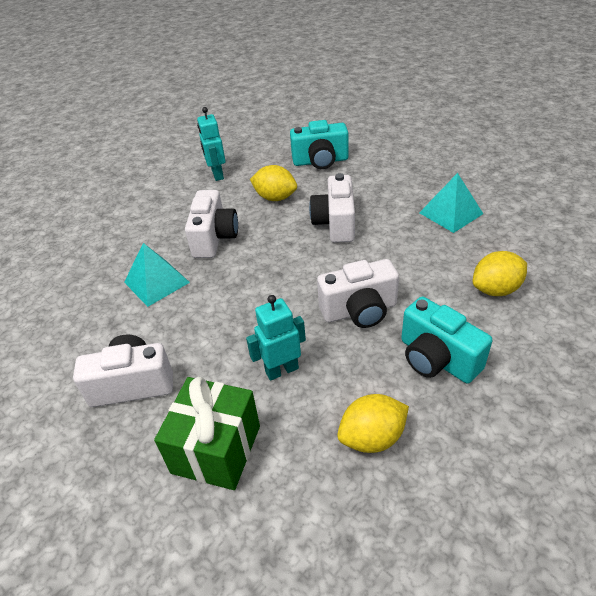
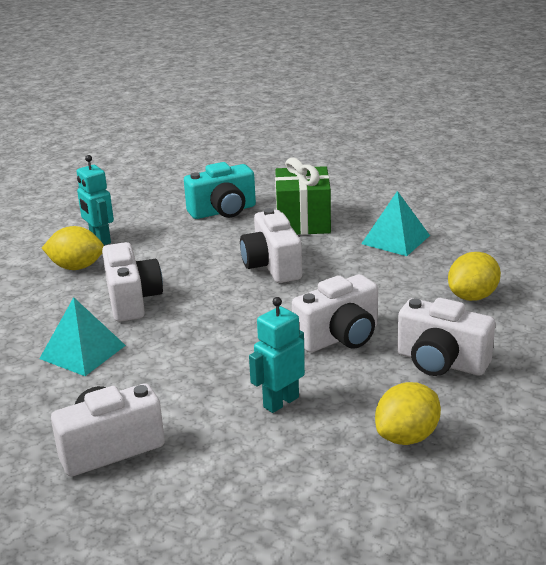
camera: 20 degrees left, 15 degrees down
green gift [154,377,260,490] -> green gift moved to [275,158,331,235]
yellow lemon [250,165,297,201] -> yellow lemon moved to [42,226,104,270]
turquoise camera [401,297,492,384] -> white camera [397,298,495,376]

